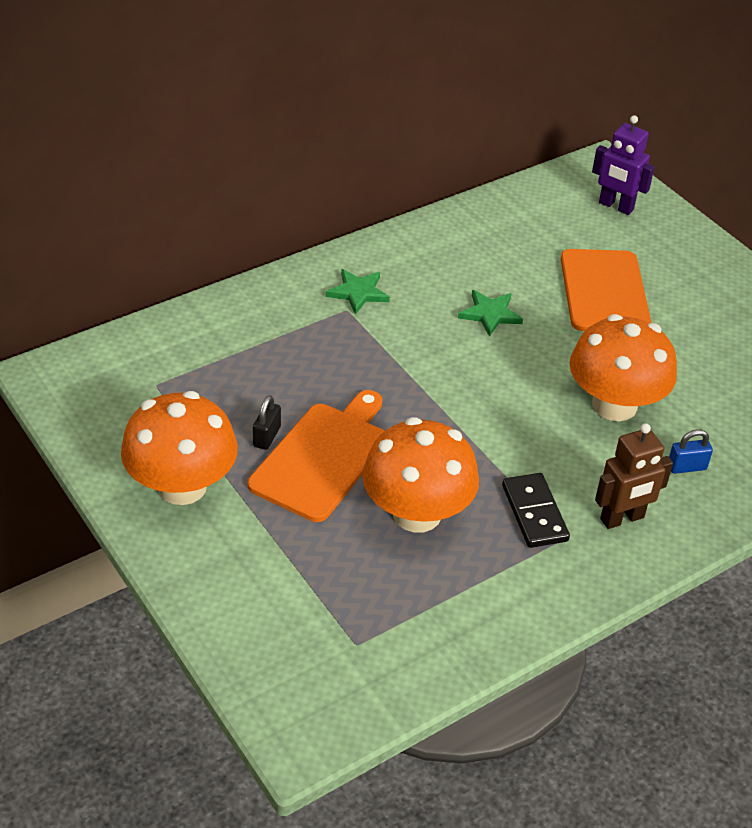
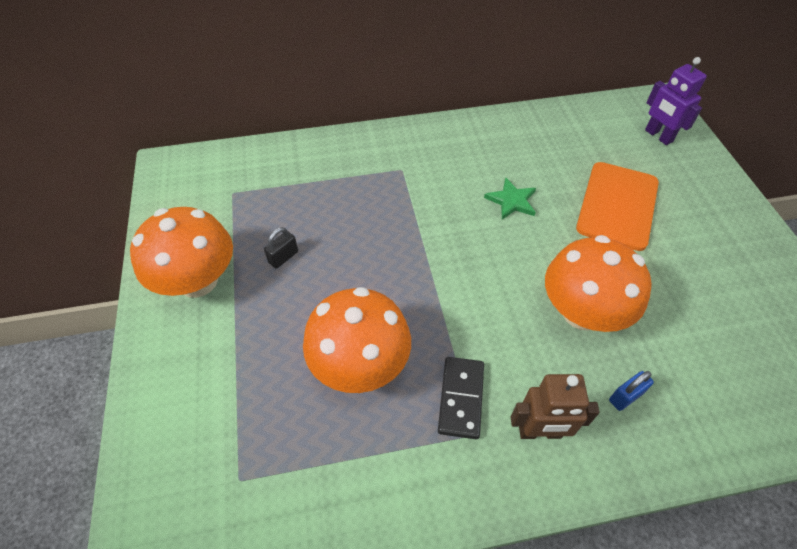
camera: 25 degrees right, 10 degrees up
orange cutting board [248,390,385,522] -> none
green star [326,269,390,315] -> none
blue padlock [669,429,713,474] -> blue padlock turned 45 degrees counterclockwise [609,371,654,411]

